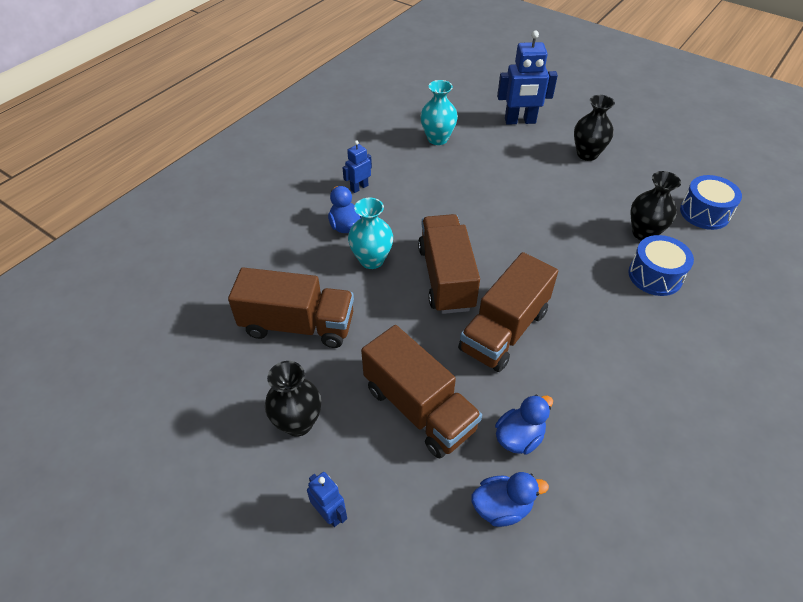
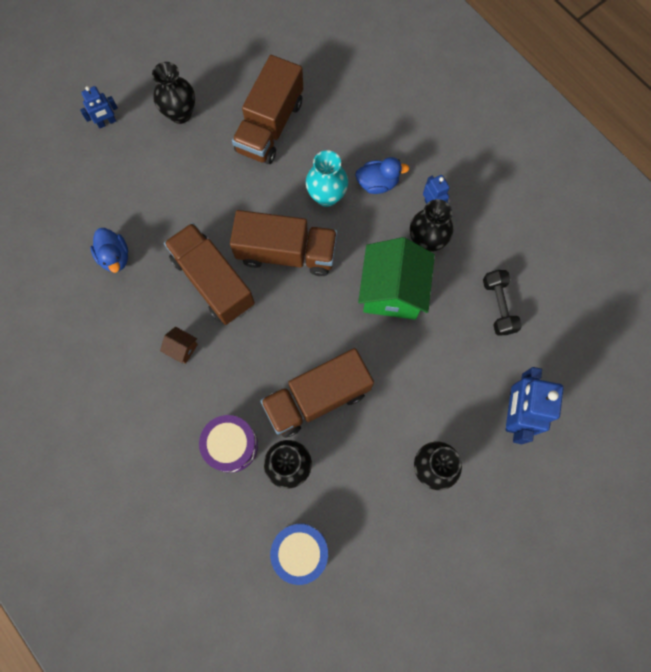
camera: 105 degrees right, 25 degrees up
brown truck [361,325,482,458] -> brown truck moved to [260,348,374,438]
turquoise vase [420,80,458,145] -> black dumbbell [483,270,522,335]
blue duck [471,472,549,527] -> none
blue drum [628,235,694,296] -> purple drum [199,415,258,473]
none -> brown house [160,327,198,364]
none -> green house [358,237,435,320]
none -> black vase [410,199,454,252]

